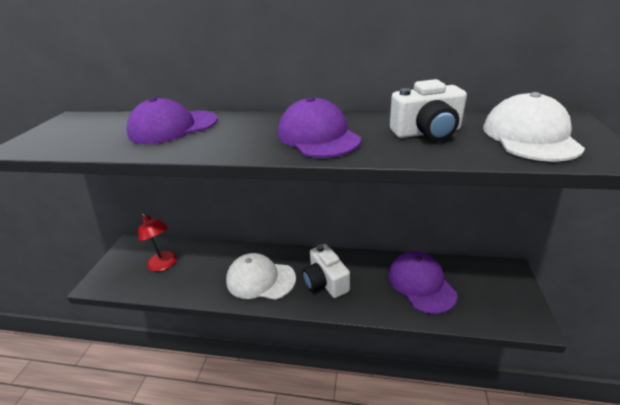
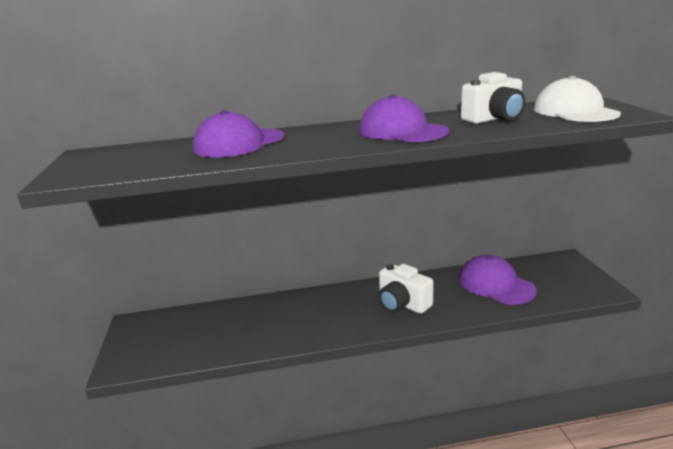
camera: 20 degrees left, 10 degrees down
red lamp [138,213,177,272] -> none
white cap [226,253,296,300] -> none

